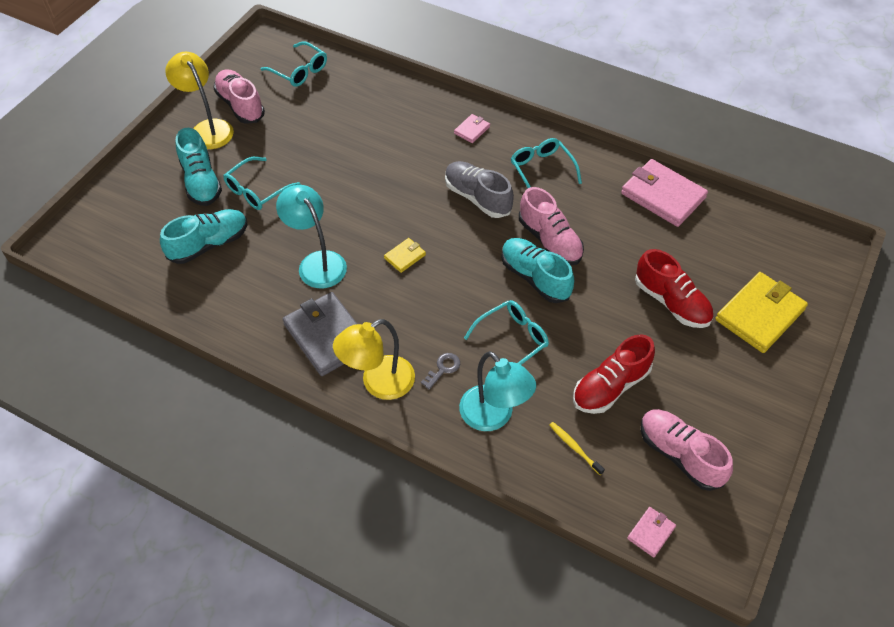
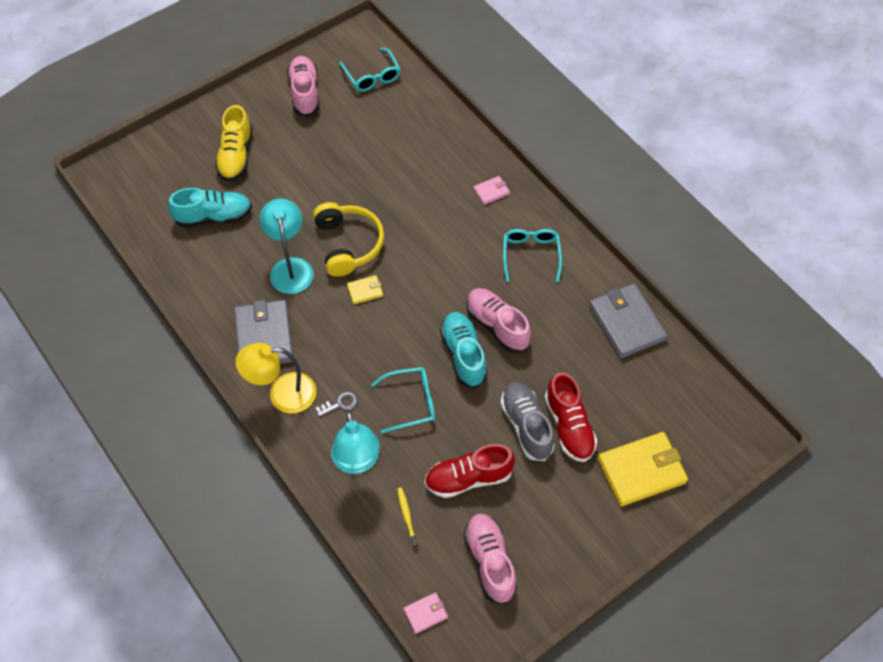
camera: 25 degrees right, 5 degrees up
yellow lamp [165,52,234,149] -> none
turquoise shoe [176,128,222,206] -> yellow shoe [215,105,253,181]
turquoise glasses [223,157,300,210] -> none
grey shoe [445,161,514,218] -> grey shoe moved to [500,382,555,461]
pink shoe [519,187,584,265] -> pink shoe turned 150 degrees clockwise [467,288,531,353]
pink wallet [621,159,708,227] -> grey wallet [589,283,667,358]
none -> yellow headphones [313,202,384,277]

